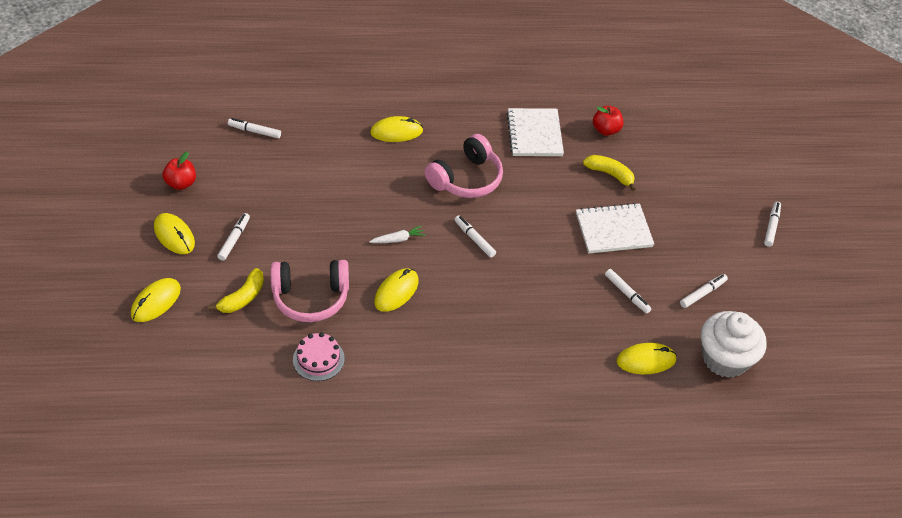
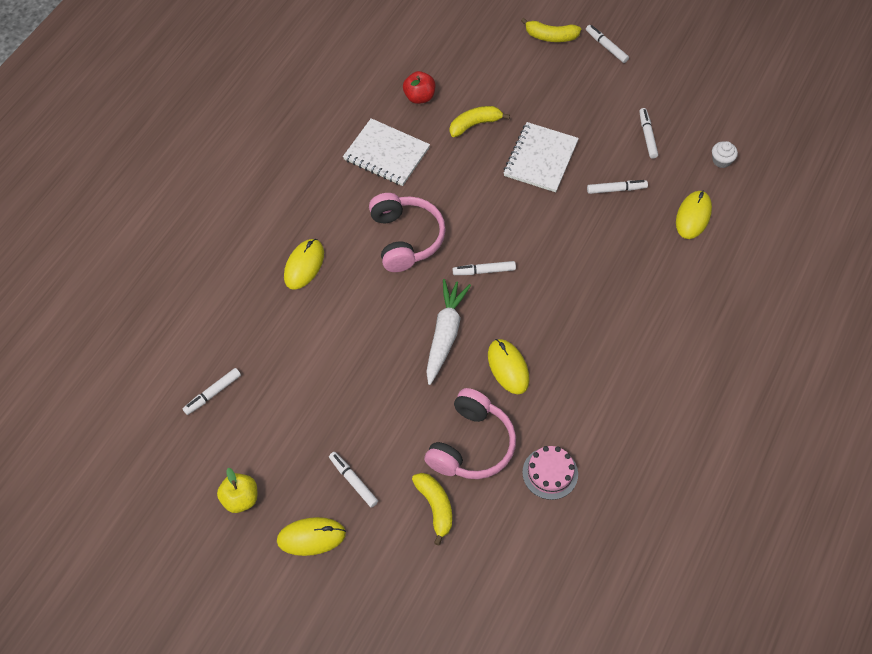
camera: 55 degrees left, 10 degrees up
yellow mouse [131,278,181,322] -> none
red apple [163,152,196,190] -> yellow apple [217,468,257,513]
white carrot [369,225,426,243] -> white carrot [426,279,471,385], size x1.92
white cupcake [701,311,767,378] -> white cupcake [712,141,738,168], size x0.42
none -> yellow banana [521,18,581,42]

